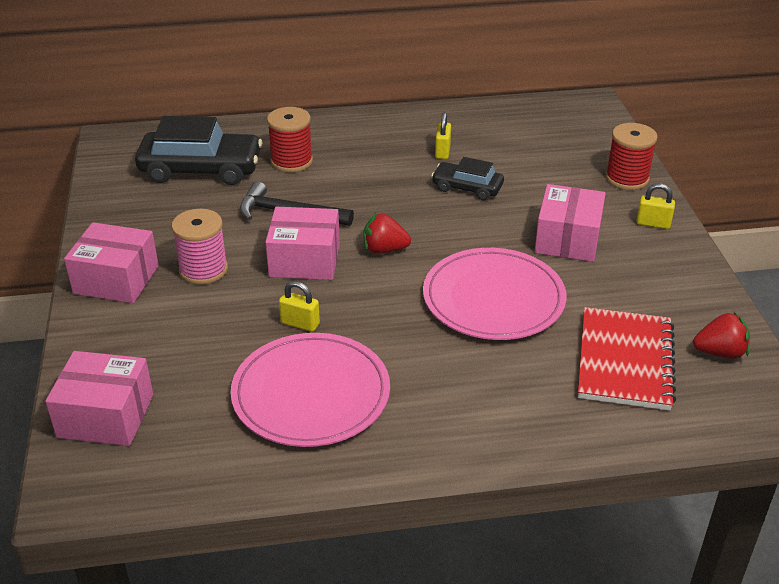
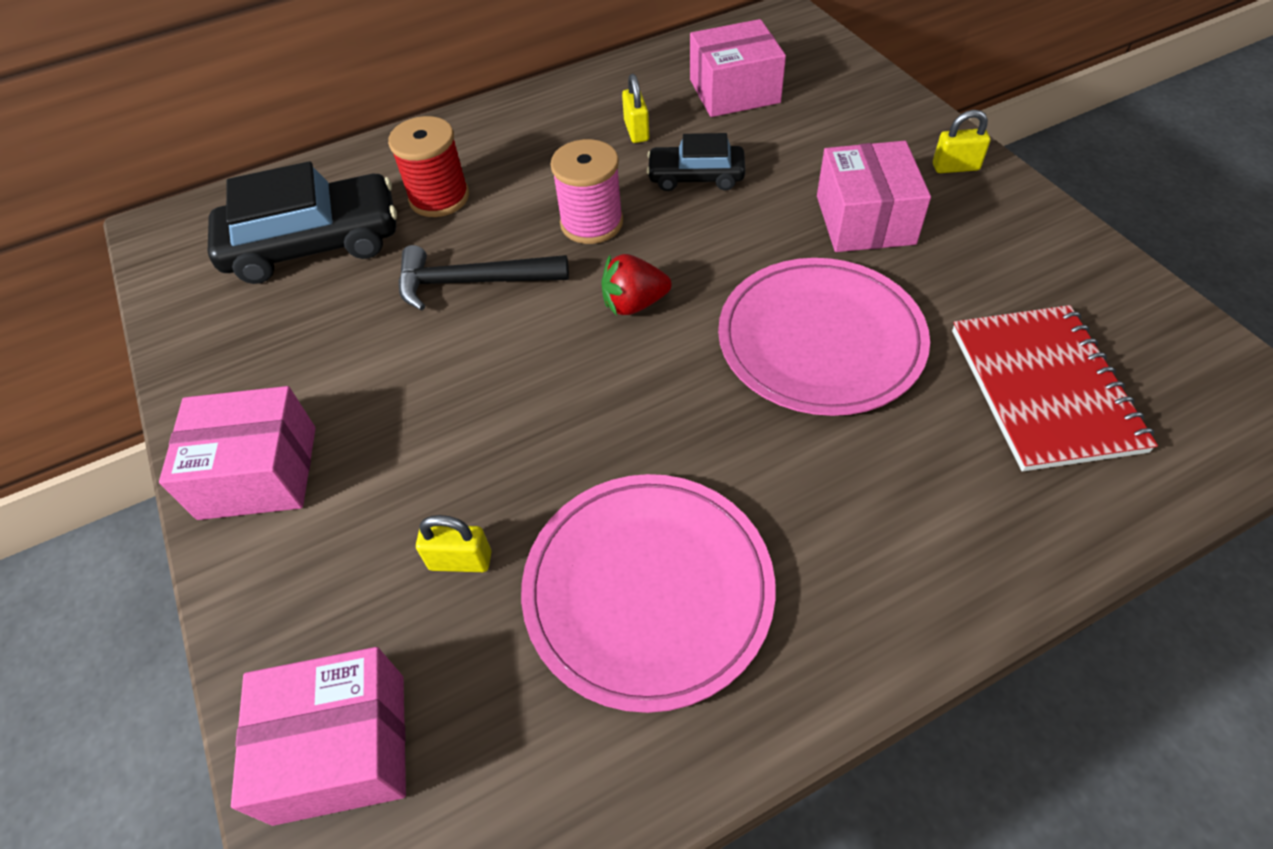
camera: 15 degrees left, 15 degrees up
pink spool [171,209,228,285] -> pink spool moved to [550,139,623,244]
pink box [265,207,340,280] -> pink box moved to [690,19,786,117]
yellow padlock [279,281,320,332] -> yellow padlock moved to [416,515,491,572]
red spool [605,123,658,190] -> none
red strawberry [693,311,750,359] -> none

